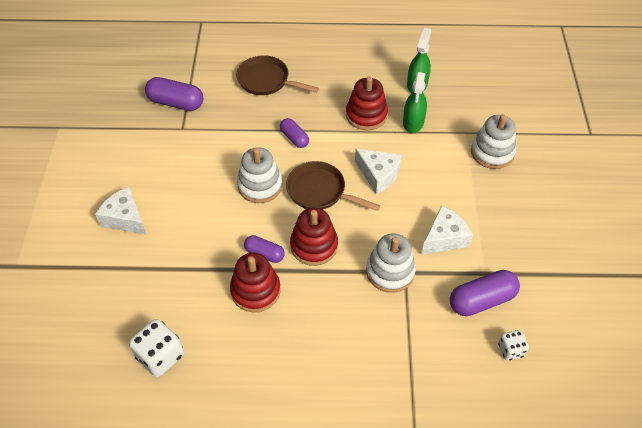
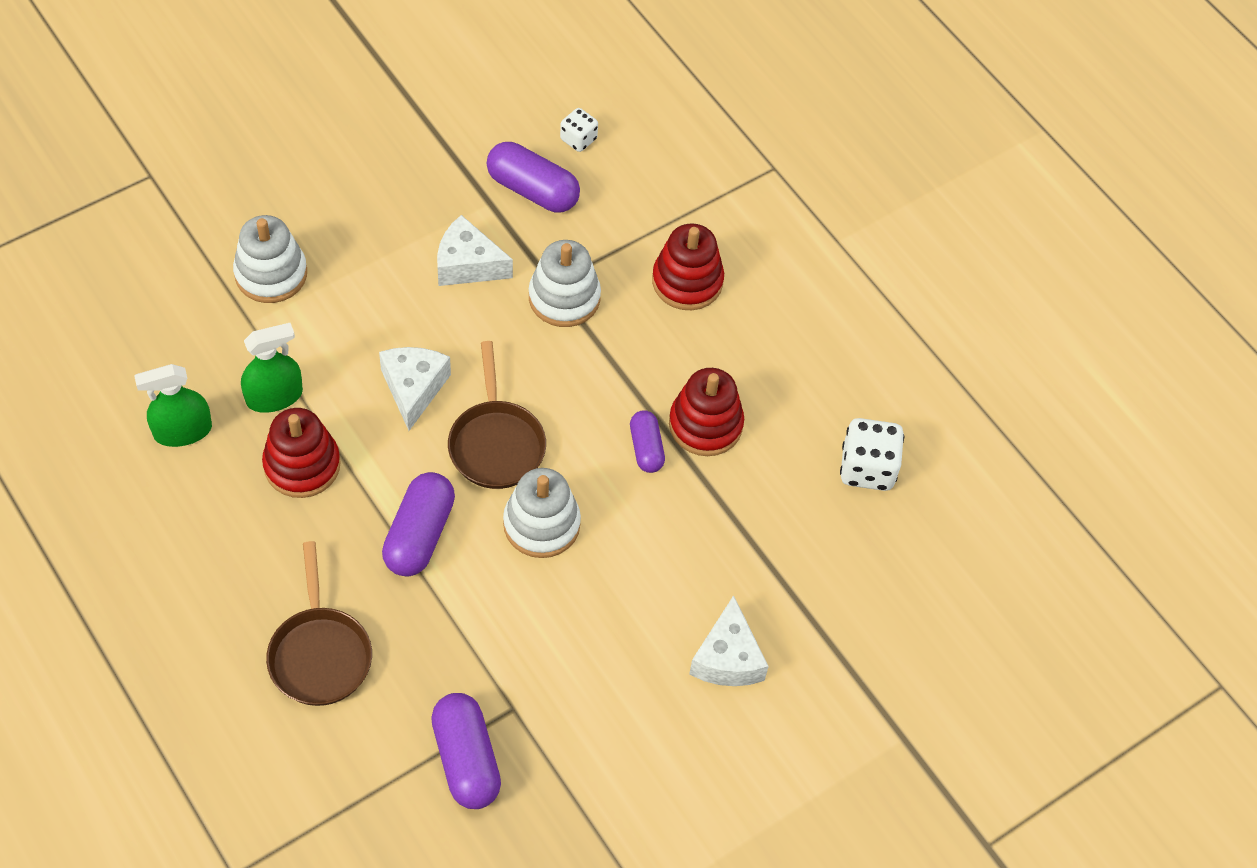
camera: 130 degrees left, 5 degrees up
purple capsule [280,118,309,148] -> purple capsule [382,472,455,577], size x1.63
red stacking toy [290,208,338,266] -> red stacking toy moved to [652,223,724,310]

